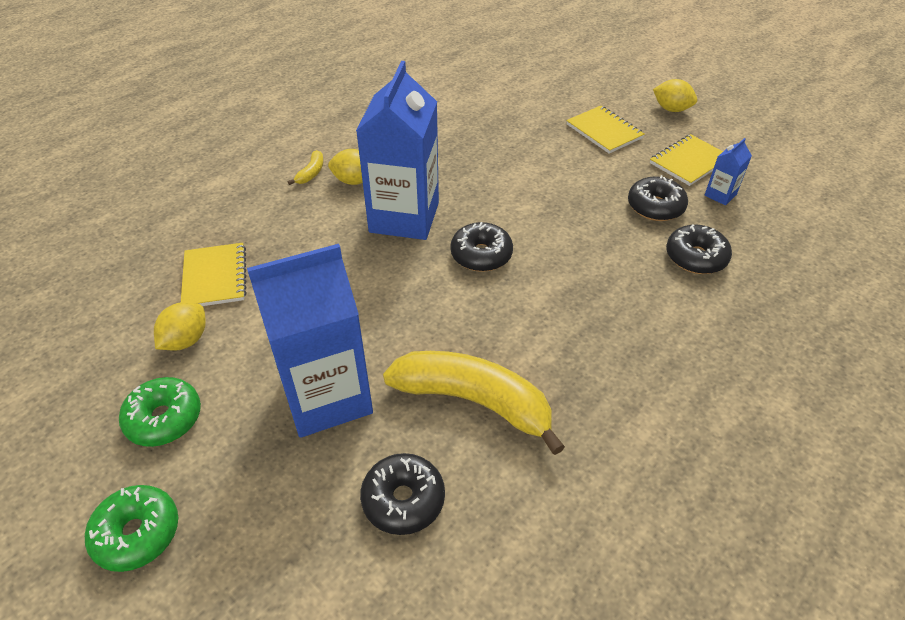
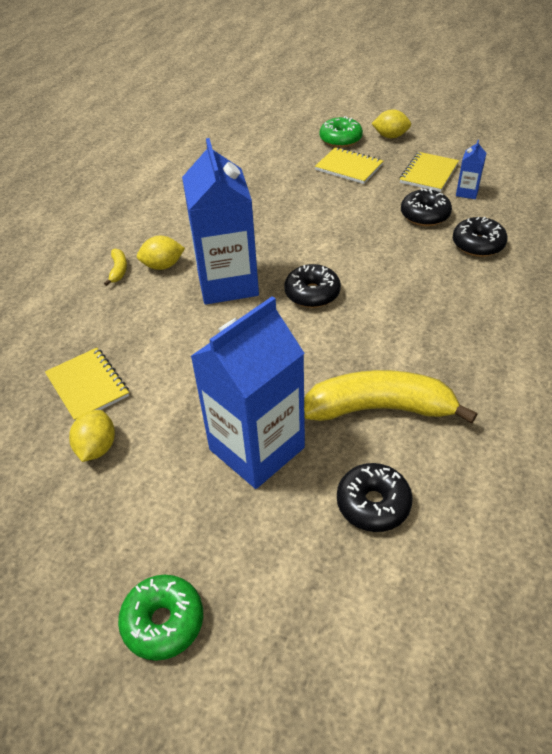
camera: 20 degrees left, 0 degrees up
green donut [119,377,201,447] -> green donut moved to [320,116,363,148]

